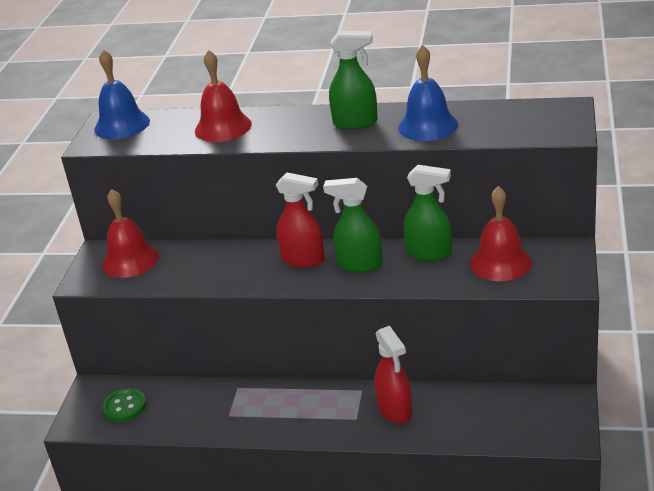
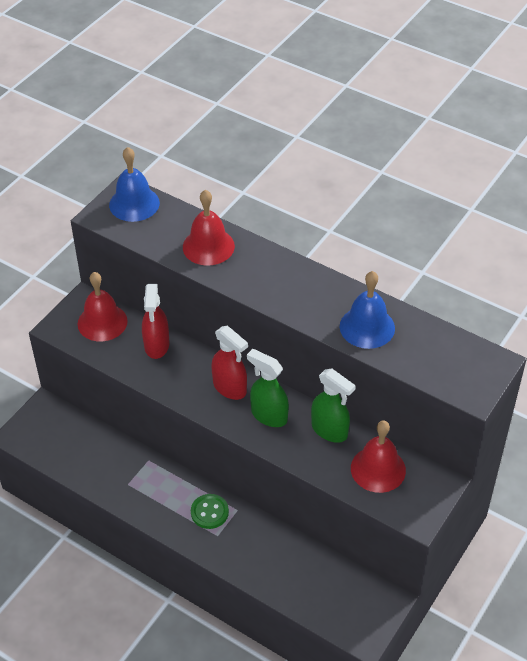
camera: 20 degrees right, 15 degrees up
green button [102,388,146,422] -> green button moved to [191,494,229,529]
green spray bottle [329,31,378,130] -> none
red spray bottle [375,325,412,424] -> red spray bottle moved to [142,284,169,359]

